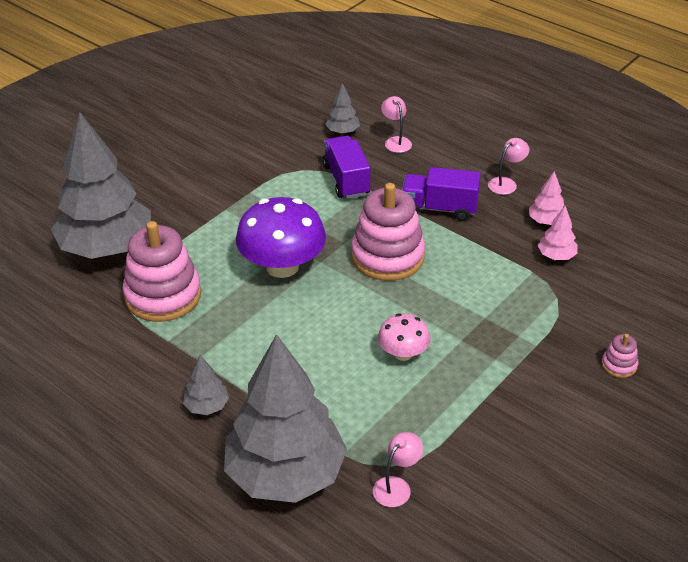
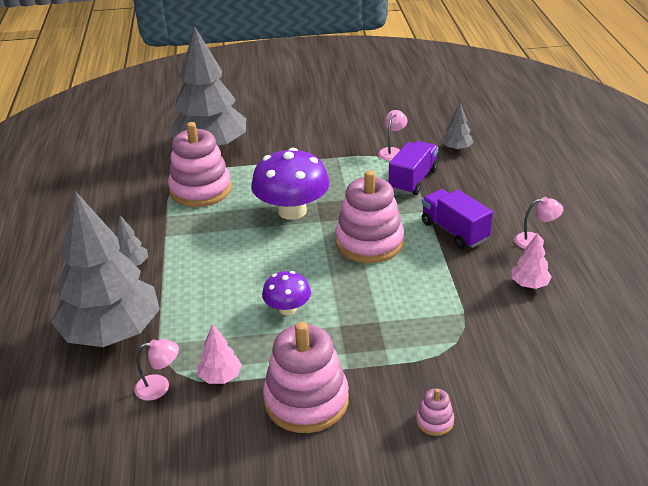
camera: 45 degrees right, 5 degrees down
pink mushroom [378,313,430,361] -> purple mushroom [262,271,311,315]
pink lamp [381,96,412,153] -> pink lamp moved to [378,110,407,161]
pink tree [538,206,578,260] -> pink tree moved to [198,324,242,384]
none -> pink stacking toy [263,322,349,433]

